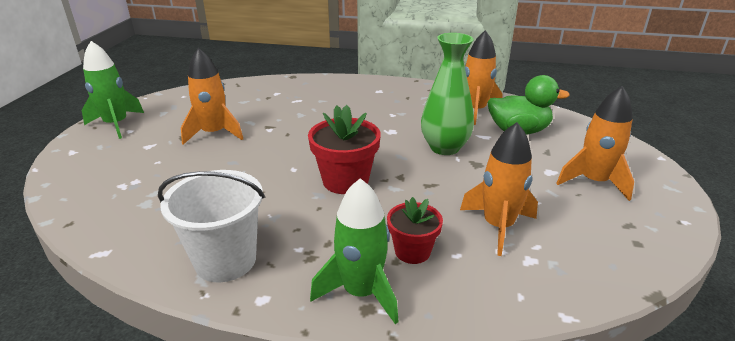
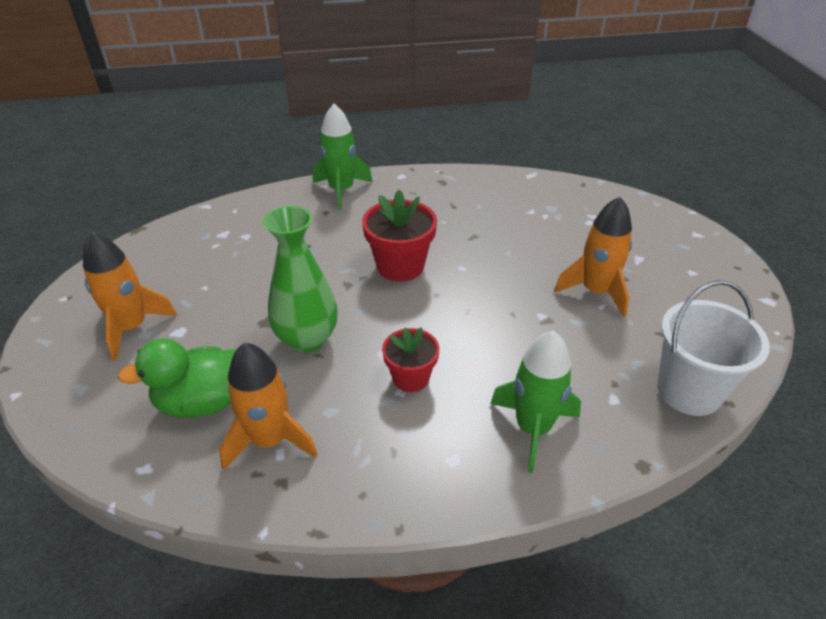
camera: 160 degrees right, 10 degrees up
green rocket [82,41,144,139] -> green rocket moved to [490,331,581,473]
white bucket [158,170,265,282] -> white bucket moved to [657,280,770,416]
red flower pot [387,197,443,264] -> red flower pot moved to [382,327,439,392]
orange rocket [460,122,538,256] -> none

